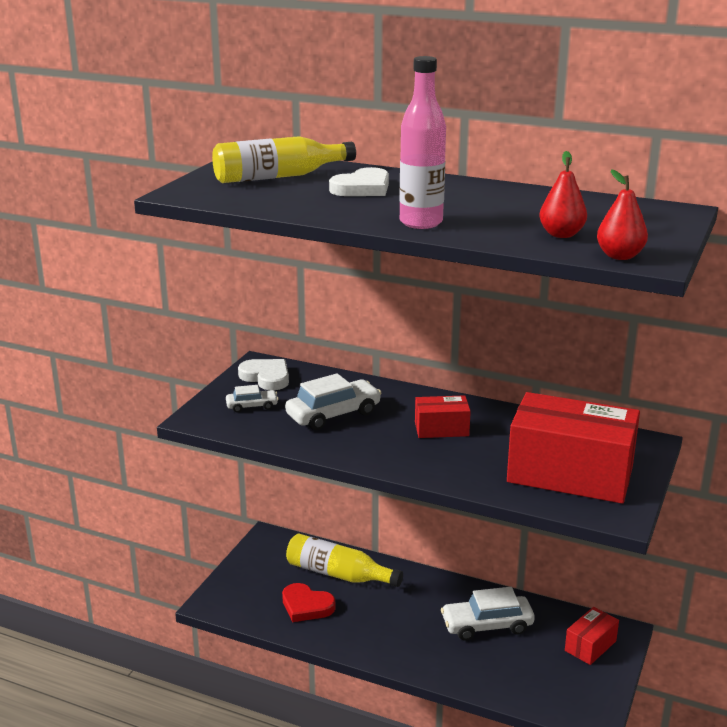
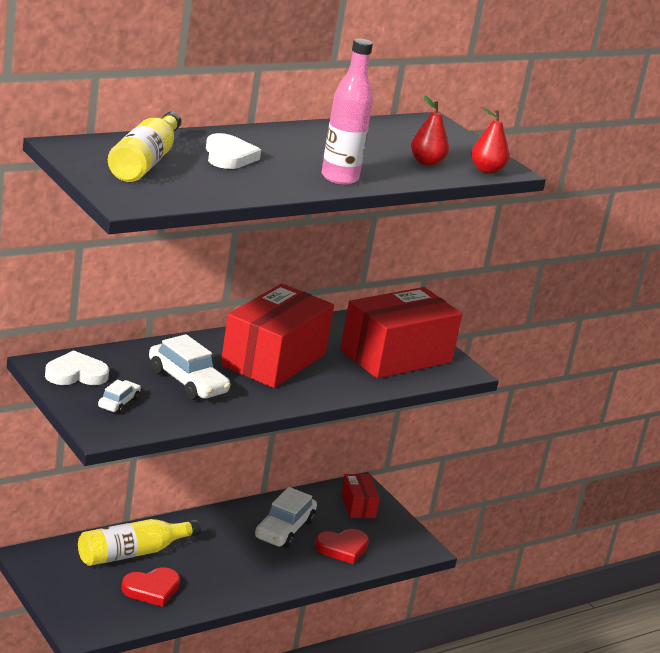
camera: 60 degrees left, 0 degrees up
white car [285,373,381,430] -> white car turned 135 degrees clockwise [149,334,231,400]
red box [415,395,471,438] -> red box [221,283,334,388], size x2.10
none -> red heart [315,529,369,564]

